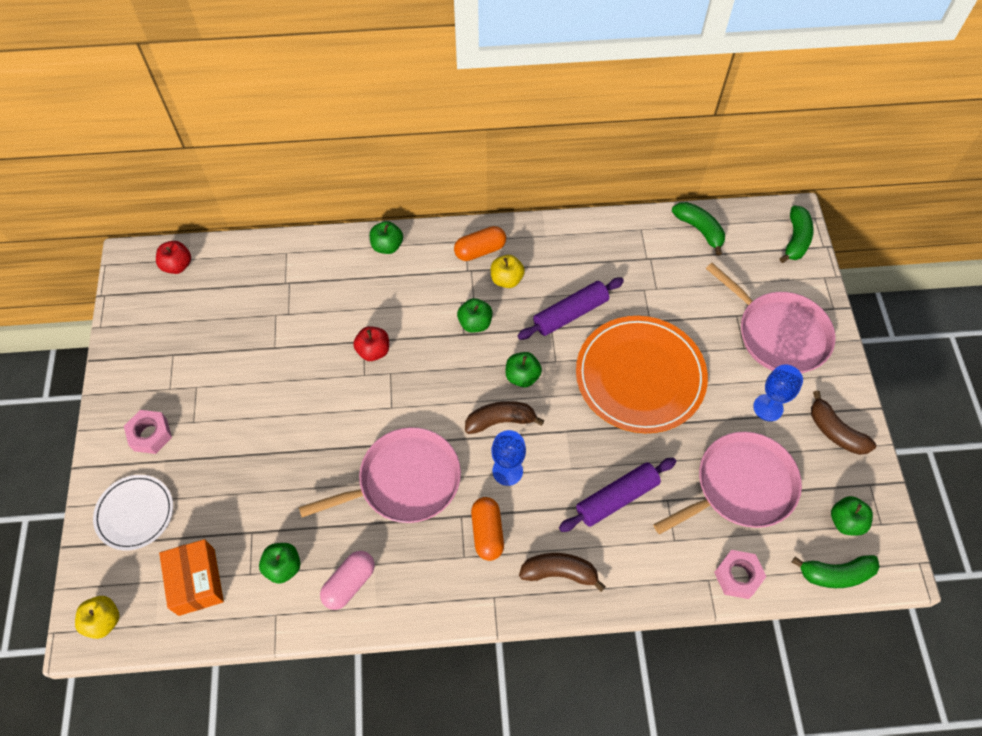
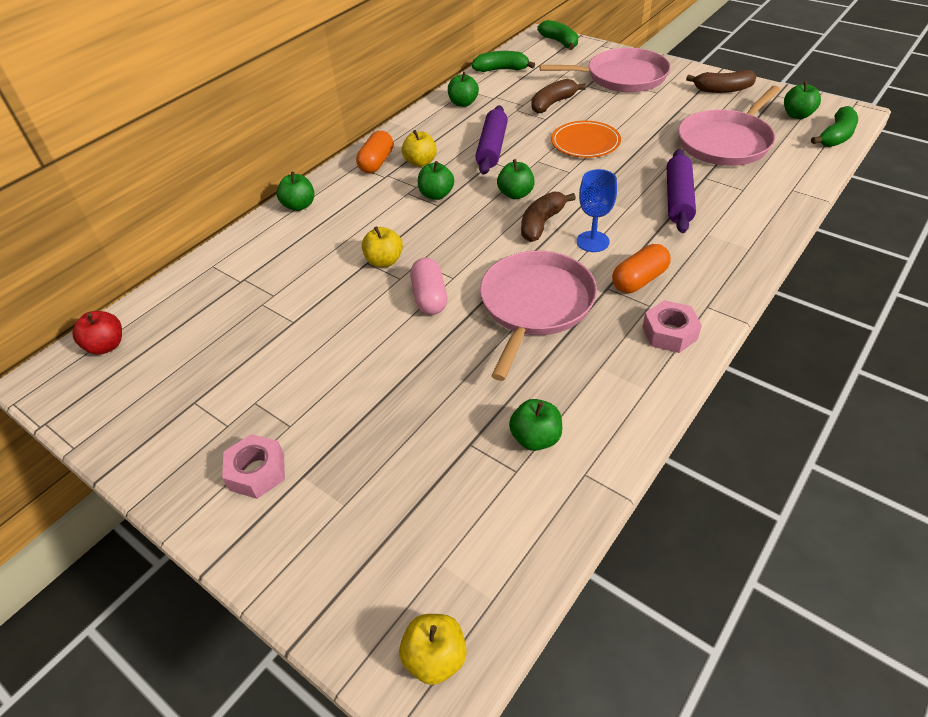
camera: 45 degrees left, 15 degrees down
white plate [93,475,173,550] -> none
orange box [159,539,224,616] -> none
pink capsule [320,551,375,610] -> pink capsule moved to [410,258,447,315]
red apple [353,326,389,361] -> yellow apple [362,226,403,267]
orange capsule [471,497,504,561] -> orange capsule turned 75 degrees counterclockwise [612,244,671,293]
brown banana [519,553,606,592] -> brown banana moved to [531,79,586,114]
orange plate [576,316,708,433] -> orange plate [551,121,621,158], size x0.56
pink pan [653,432,802,534] -> pink pan turned 150 degrees counterclockwise [678,86,781,166]
pink nut [714,550,767,599] -> pink nut moved to [642,300,702,353]
blue goblet [753,365,803,421] -> none
none -> green apple [448,72,479,107]

